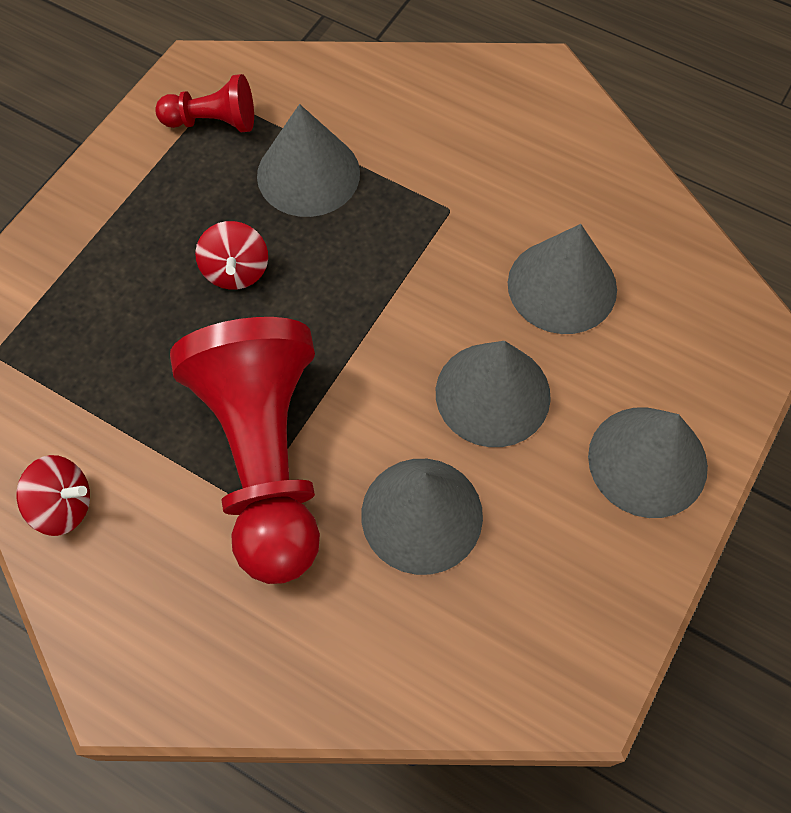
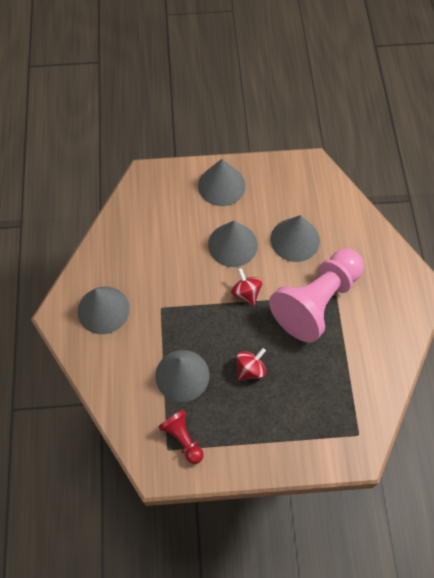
camera: 125 degrees left, 0 degrees up
red spinning top [17,455,90,536] -> red spinning top moved to [231,268,263,306]
red pawn [170,317,320,584] -> pink pawn [269,249,364,343]
grey cone [508,224,617,334] -> grey cone moved to [78,287,130,334]

